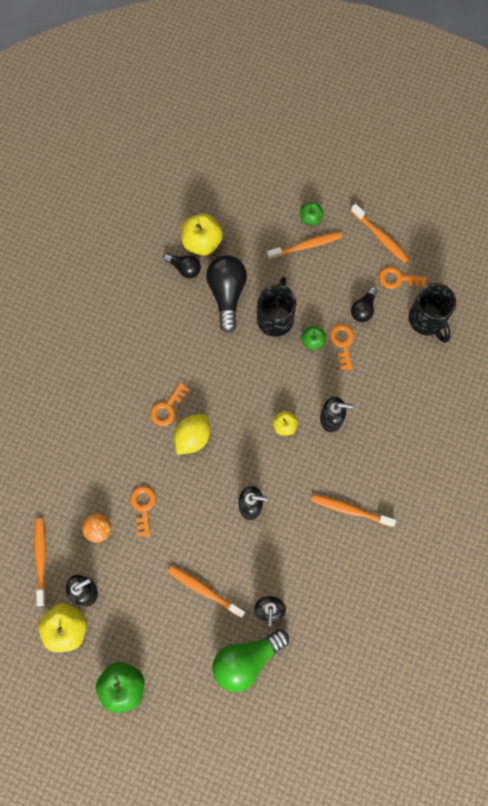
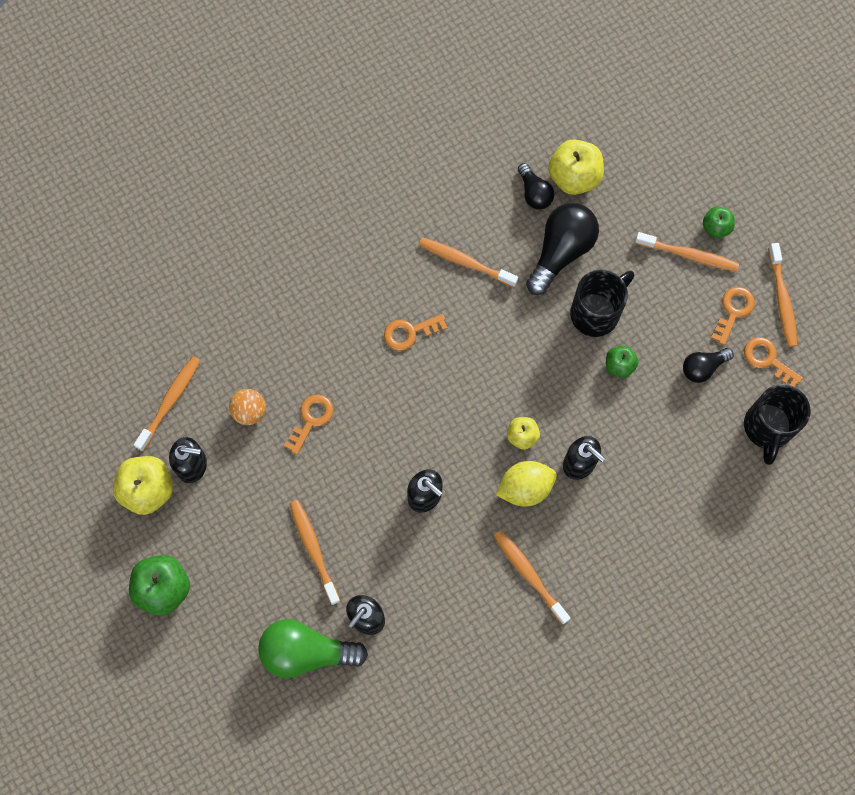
camera: 35 degrees right, 0 degrees up
yellow lemon [174,414,210,455] -> yellow lemon moved to [496,461,557,507]
orange key [330,324,354,370] -> orange key moved to [711,287,755,345]
none -> orange toothbrush [419,237,518,287]

